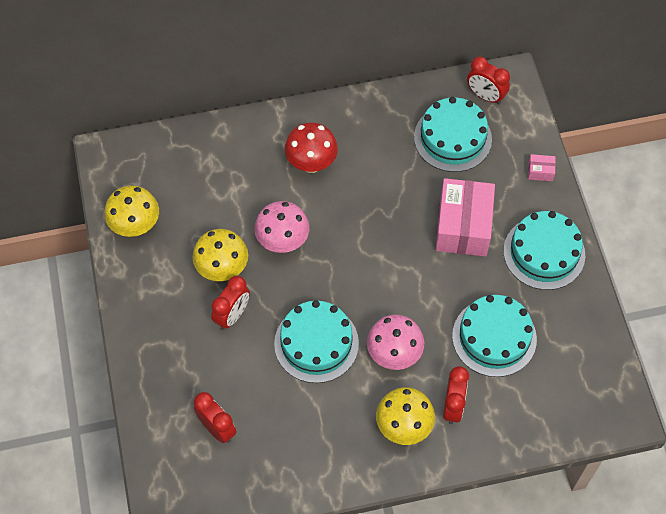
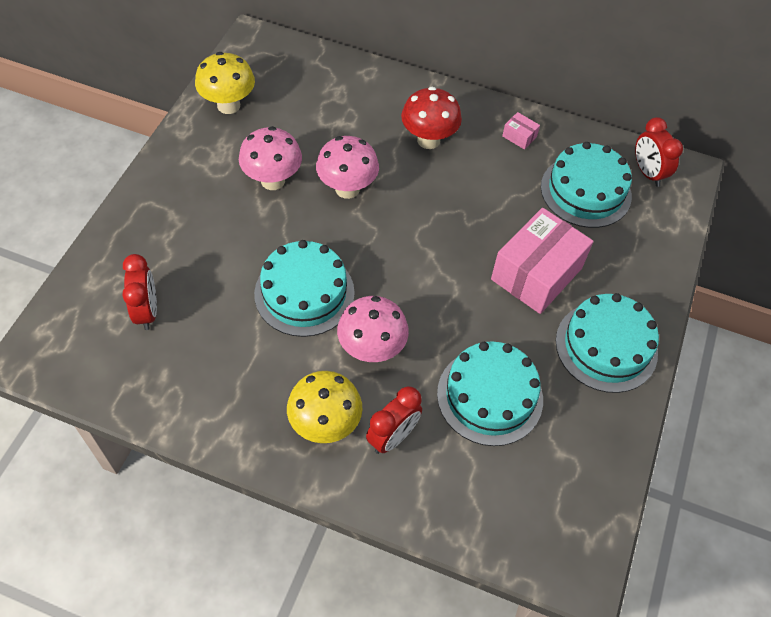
camera: 30 degrees right, 5 degrees down
yellow mushroom [192,229,248,281] -> pink mushroom [239,126,302,190]
red clock [211,276,250,330] -> none
pink box [528,154,556,181] -> pink box moved to [502,112,540,150]

